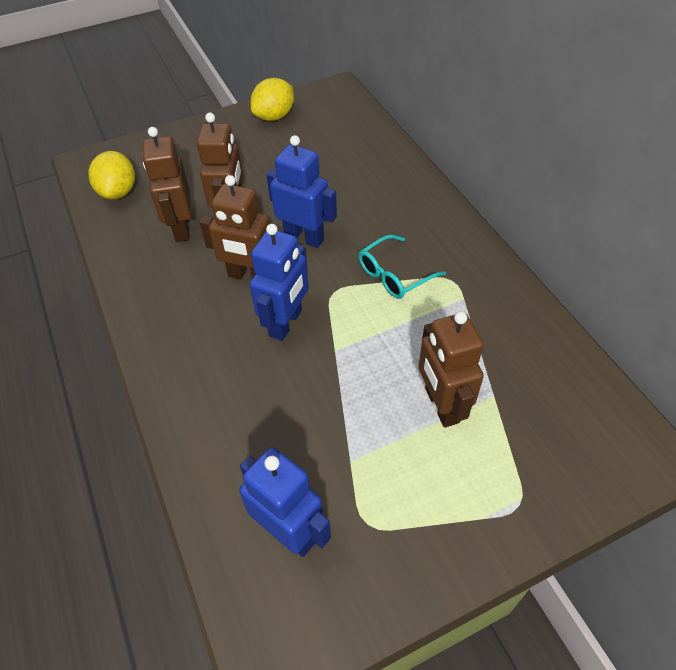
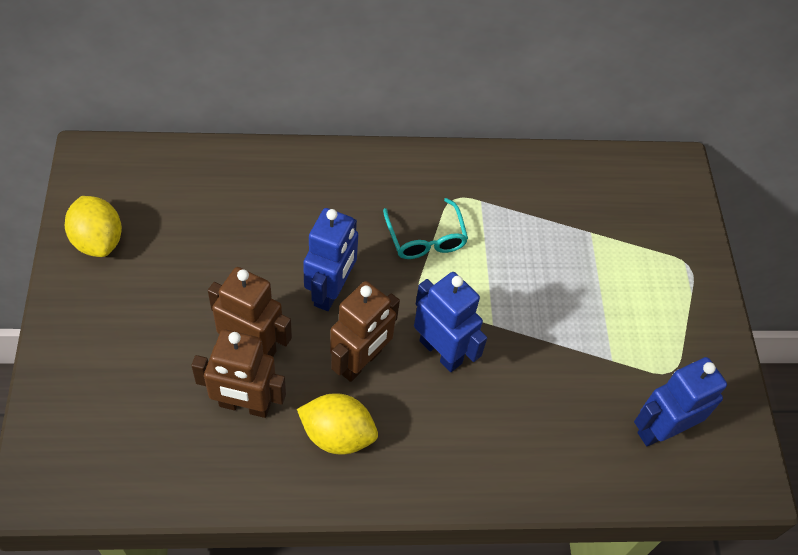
camera: 75 degrees left, 5 degrees up
yellow lemon [88,151,135,200] -> yellow lemon moved to [297,393,378,455]
blue robot [266,135,337,248] -> blue robot turned 150 degrees clockwise [303,208,358,311]
brown robot [418,311,484,428] -> none

